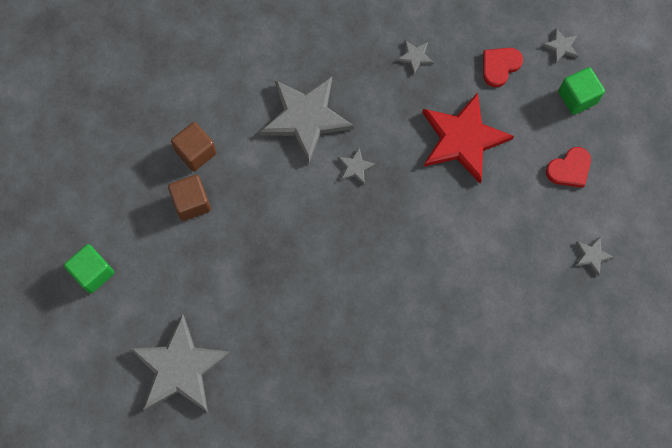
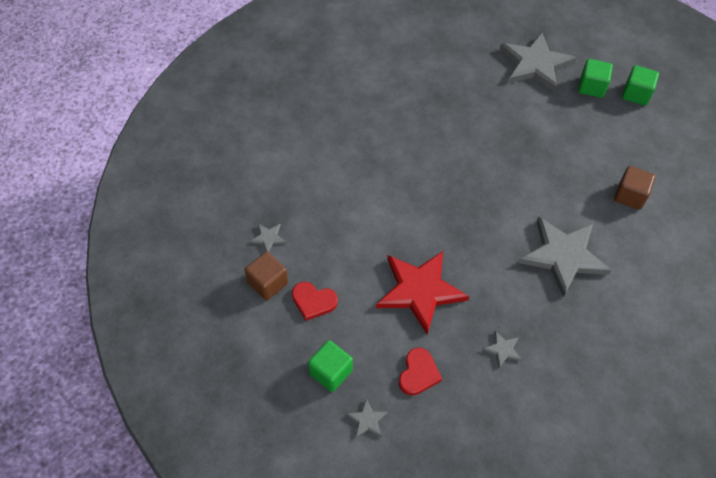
camera: 155 degrees right, 15 degrees down
brown cube [168,175,211,221] -> brown cube moved to [245,252,288,300]
grey star [338,147,376,185] -> none
red heart [546,147,591,188] -> red heart turned 105 degrees counterclockwise [292,282,338,321]
none -> green cube [578,59,613,98]

